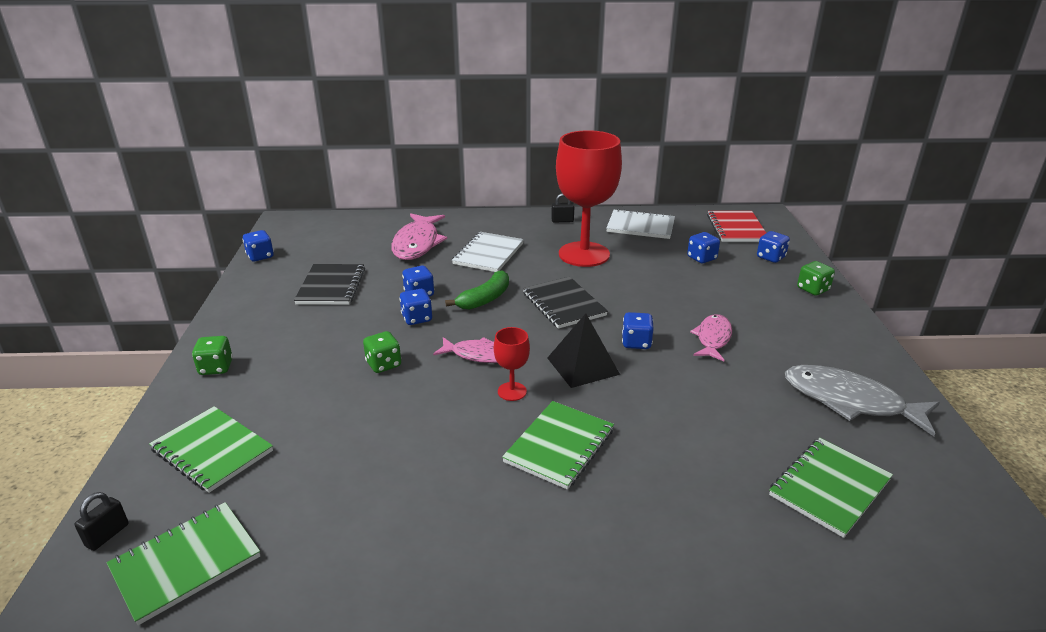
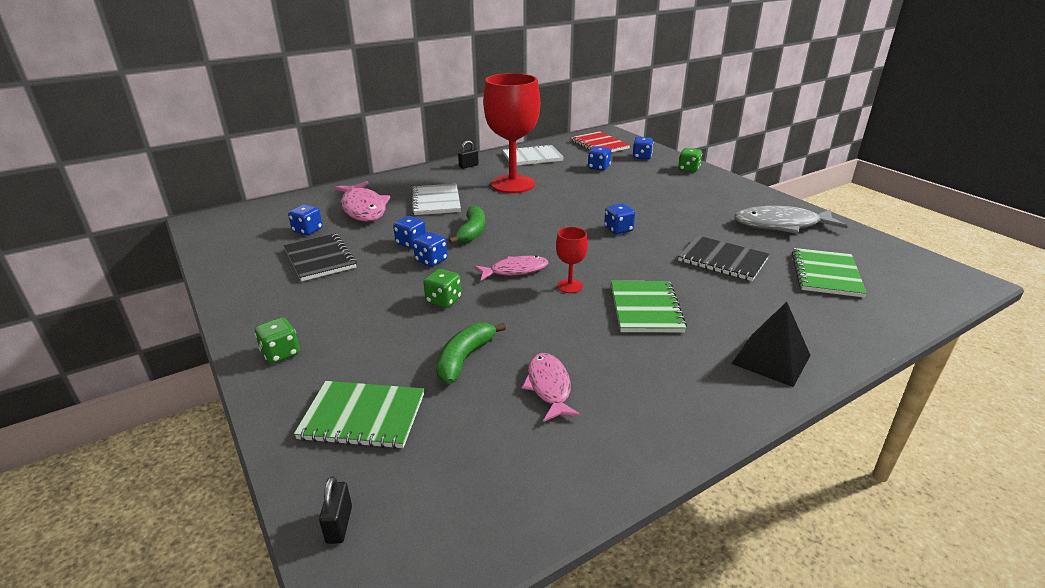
camera: 30 degrees left, 0 degrees up
green notebook [107,502,260,625] -> none
blue dice [242,230,274,261] -> blue dice moved to [288,204,322,235]
black notebook [523,277,608,329] -> black notebook moved to [678,235,769,281]
black pyramid [547,314,620,388] -> black pyramid moved to [731,302,811,387]
pink fish [690,314,732,361] -> pink fish moved to [522,353,581,422]
none -> green banana [436,323,506,384]

